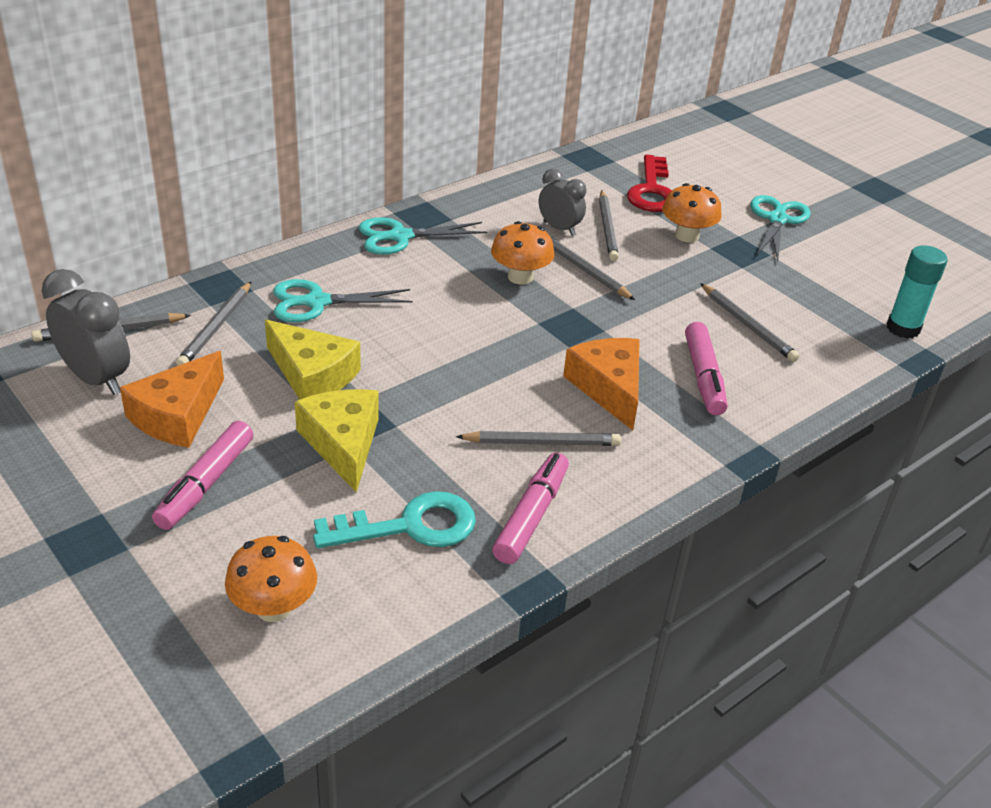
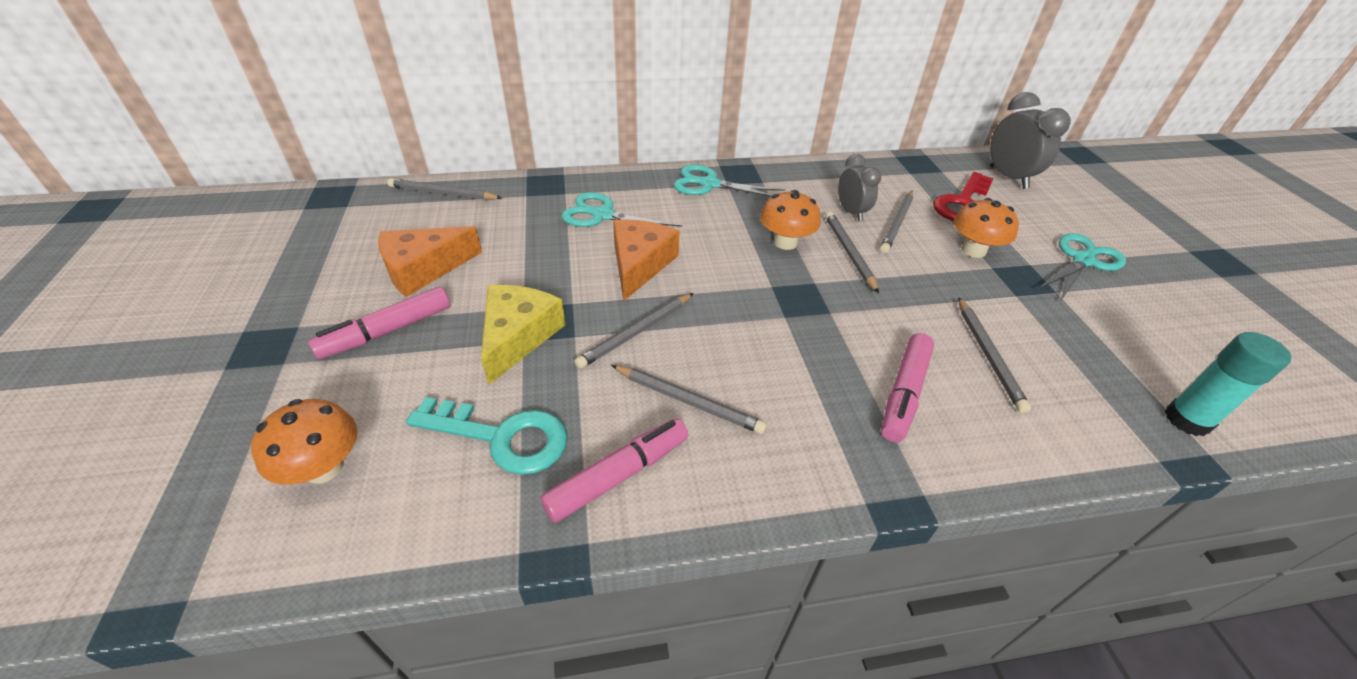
camera: 30 degrees right, 5 degrees up
grey clock [42,269,130,395] -> grey clock moved to [990,92,1071,189]
grey pencil [176,282,251,366] -> grey pencil moved to [574,293,694,369]
yellow cheese [265,320,361,400] -> none
orange cheese [563,338,640,430] -> orange cheese moved to [613,219,680,301]

